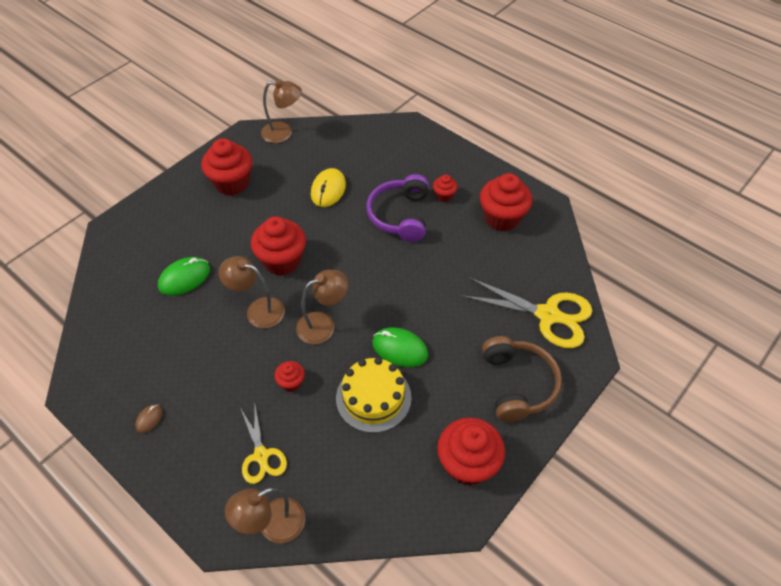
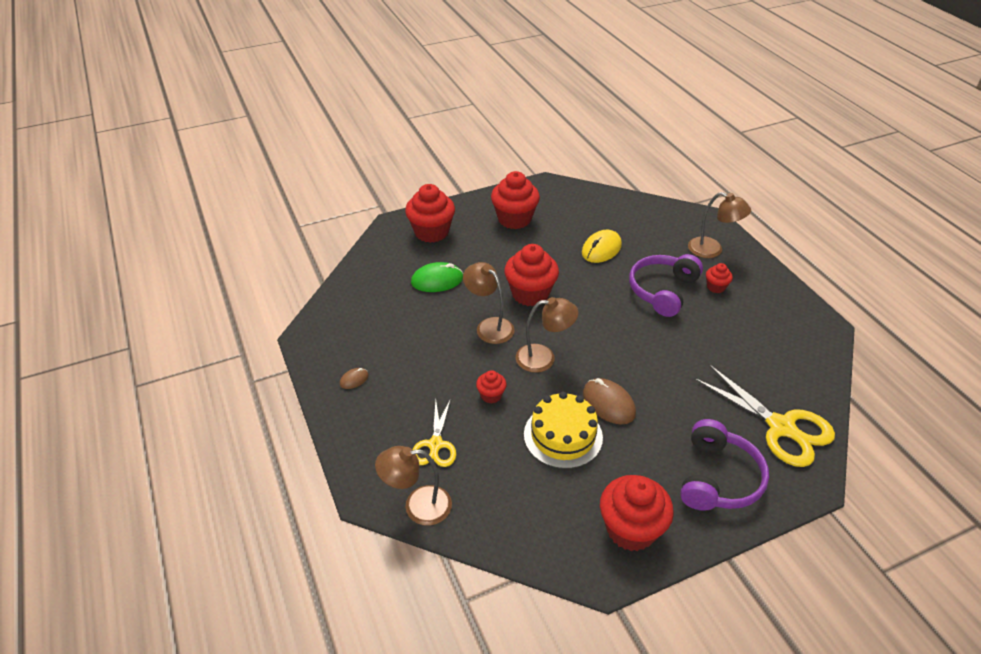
camera: 25 degrees right, 10 degrees down
brown lamp [261,79,302,143] -> brown lamp moved to [688,192,751,258]
green mouse [372,327,428,367] -> brown mouse [583,378,636,425]
red cupcake [480,173,533,232] -> red cupcake moved to [405,184,455,243]
brown headphones [482,336,562,422] -> purple headphones [680,419,769,511]

